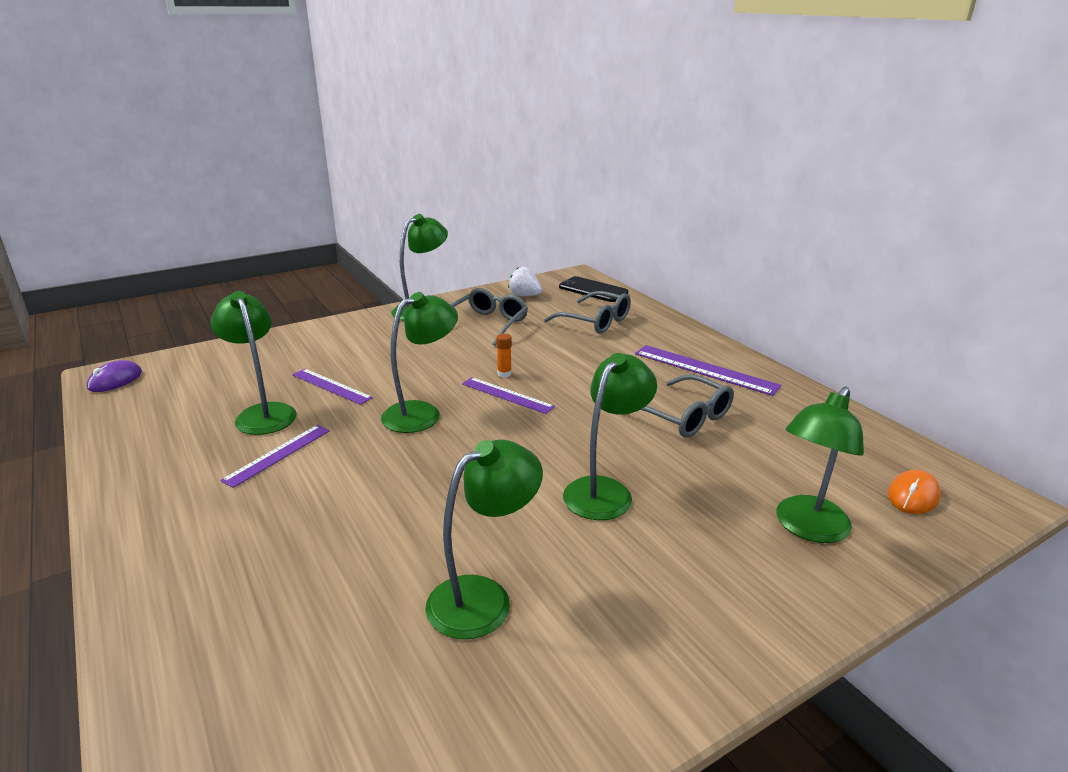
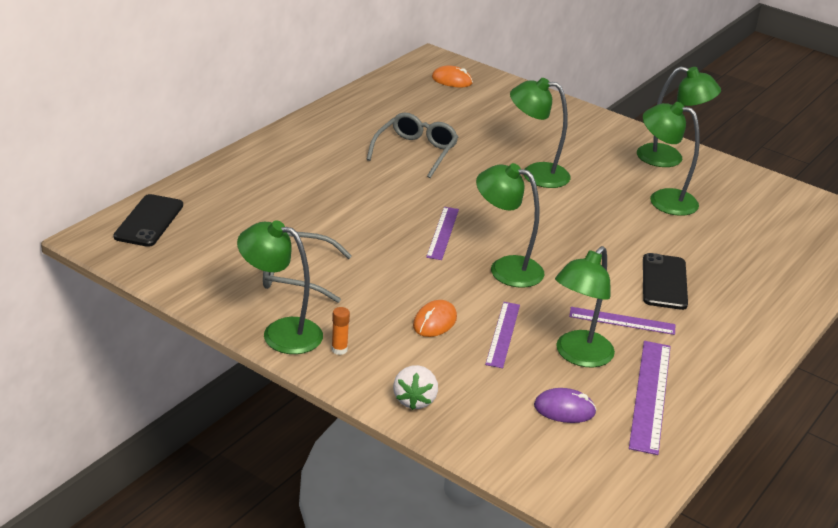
camera: 115 degrees left, 5 degrees up
purple mouse [87,360,142,392] -> purple mouse moved to [534,388,597,423]
orange glue stick [497,333,512,377] -> orange glue stick moved to [331,307,350,355]
white strawberry [508,267,542,296] -> white strawberry moved to [393,365,438,410]
grey glasses [544,291,631,334] -> none
purple ruler [635,345,781,396] -> purple ruler moved to [629,341,671,455]
green lamp [776,387,864,543] -> green lamp moved to [637,67,721,167]
none -> orange mouse [413,300,457,337]
none -> black phone [643,253,688,310]

